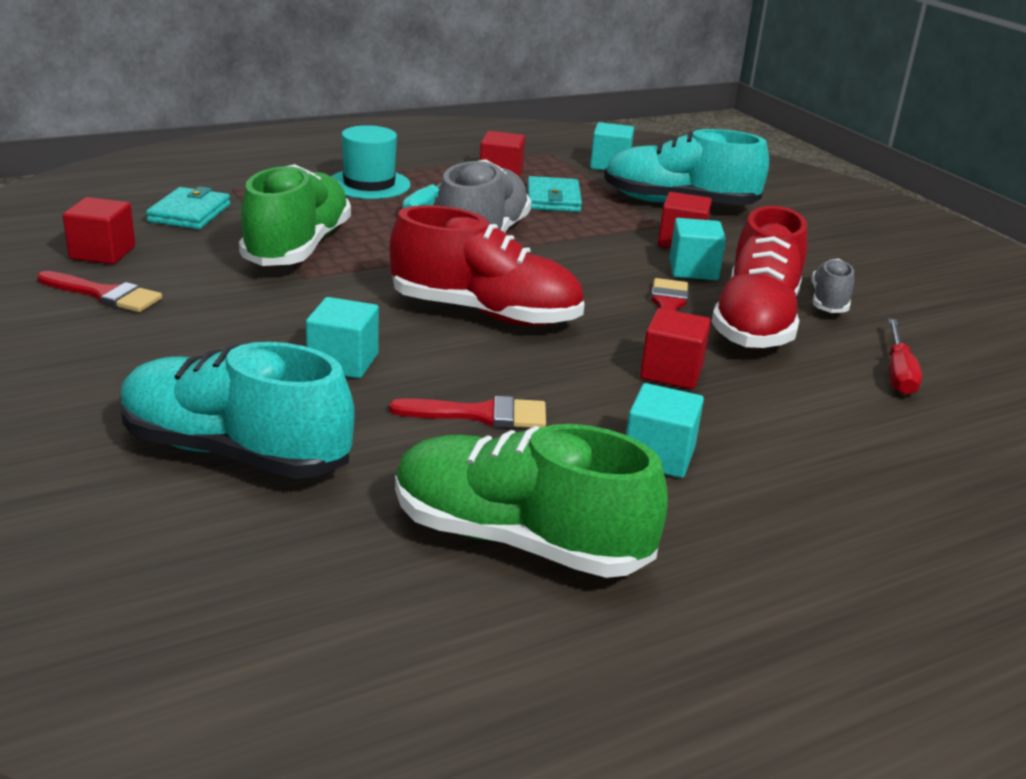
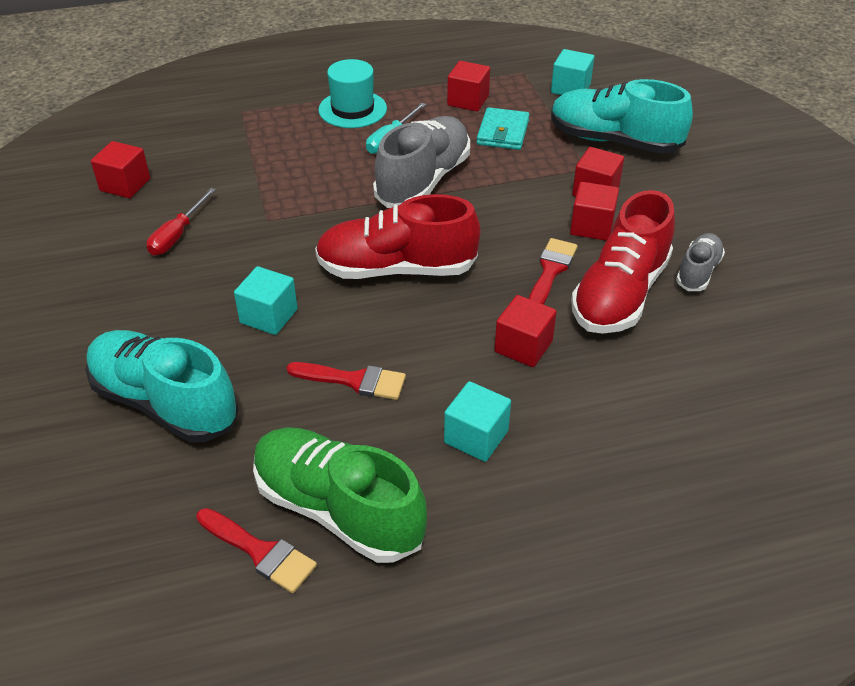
camera: 15 degrees right, 15 degrees up
red brush [37,271,162,312] -> red brush moved to [196,508,317,593]
turquoise wallet [146,186,230,229] -> none
green shoe [239,164,351,266] -> none
red shoe [389,205,584,326] -> red shoe turned 150 degrees clockwise [315,194,481,279]
turquoise cube [669,218,726,280] -> red cube [570,182,619,241]
red screwdriver [888,318,922,395] -> red screwdriver moved to [147,188,216,255]

